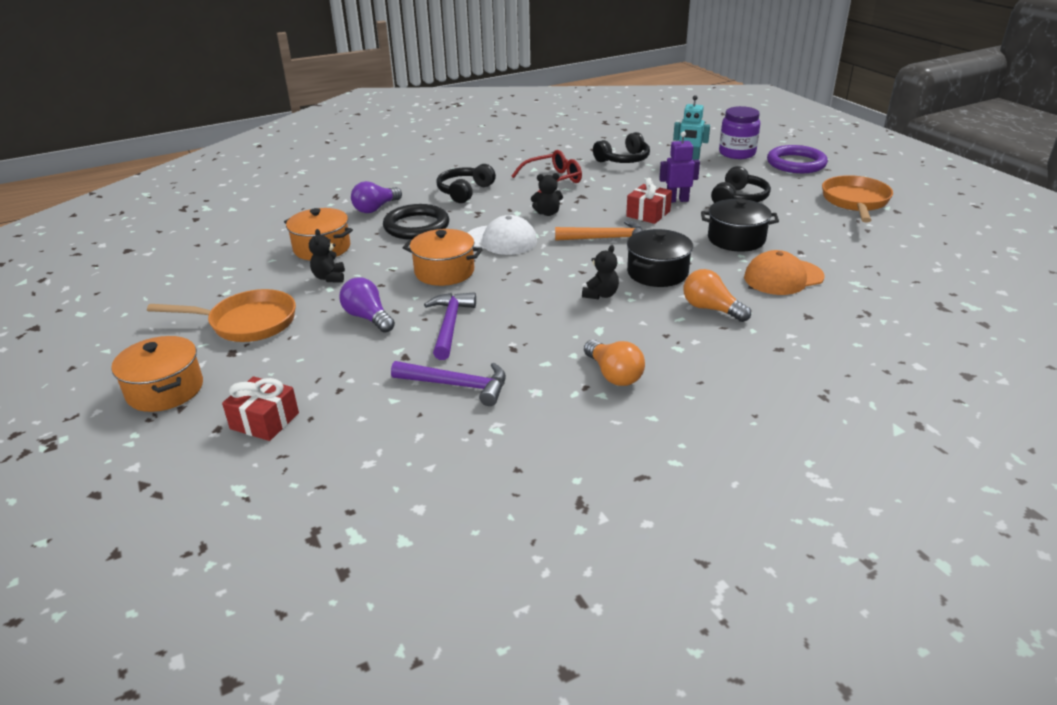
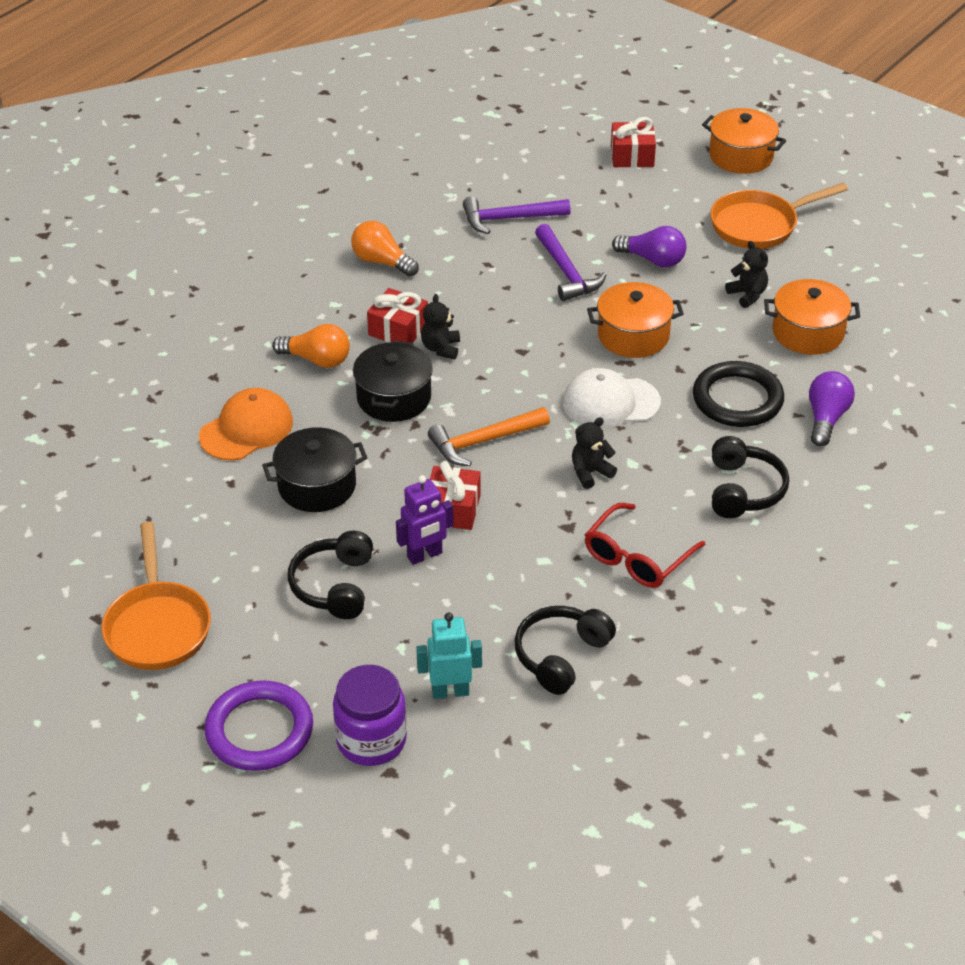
camera: 155 degrees right, 10 degrees up
none -> red gift [367,288,428,343]

